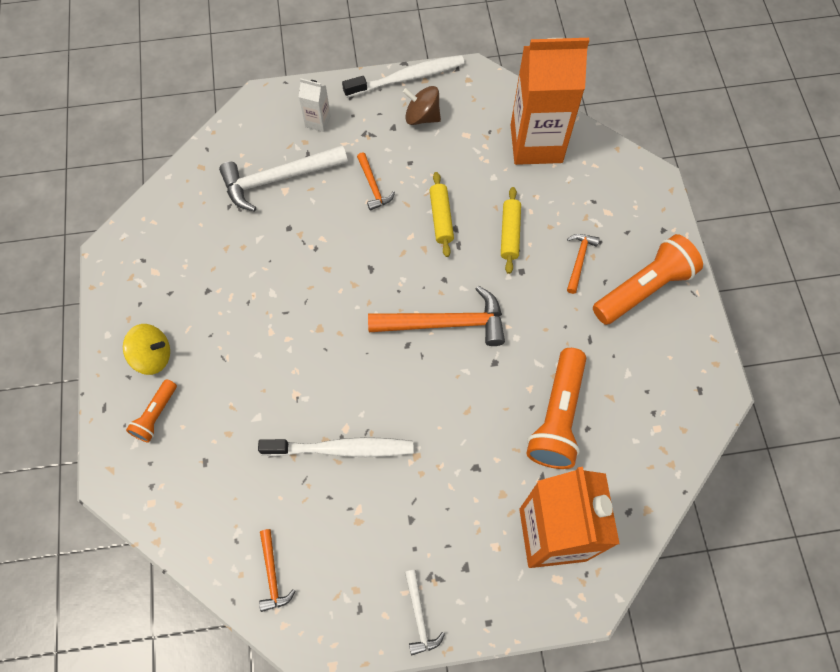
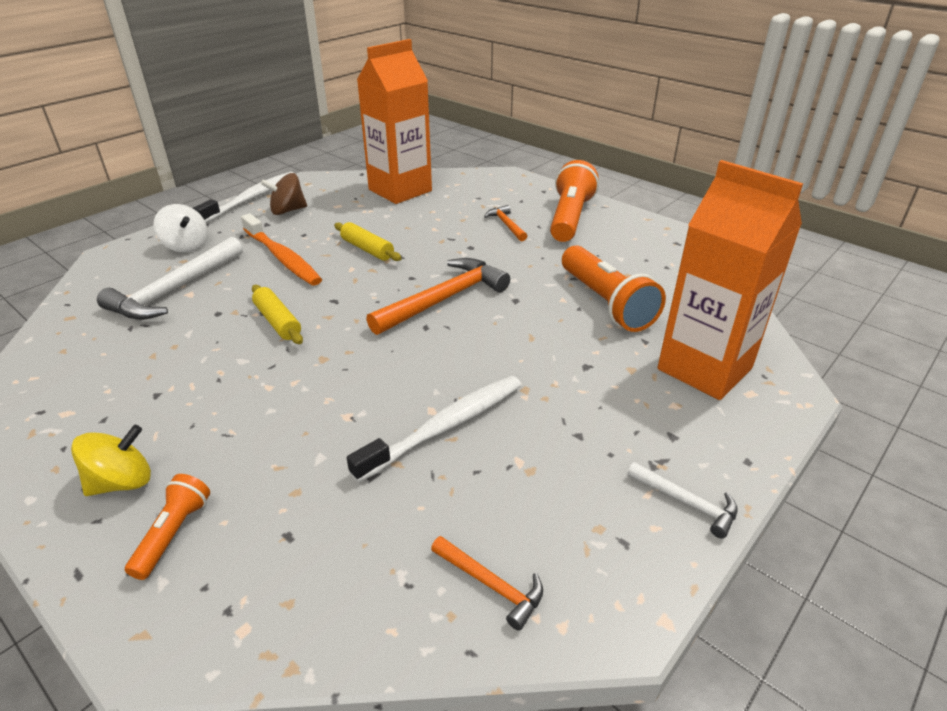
camera: 40 degrees left, 30 degrees down
orange flashlight [126,379,177,443] -> orange flashlight turned 150 degrees counterclockwise [125,474,210,580]
white carton [299,78,331,132] -> white spinning top [153,204,208,253]
orange hammer [357,152,395,210] -> orange toothbrush [241,213,322,286]
yellow rolling pin [501,187,521,274] -> yellow rolling pin moved to [252,285,303,344]

